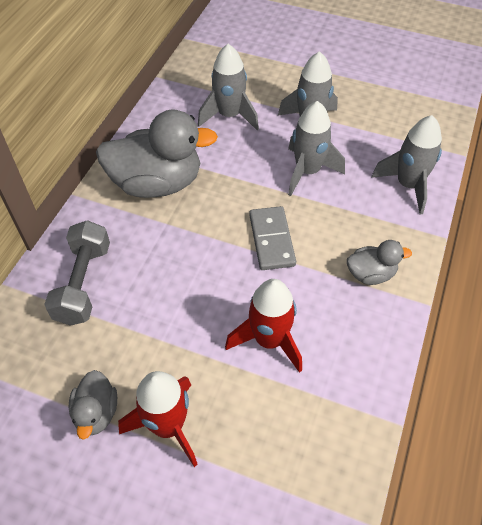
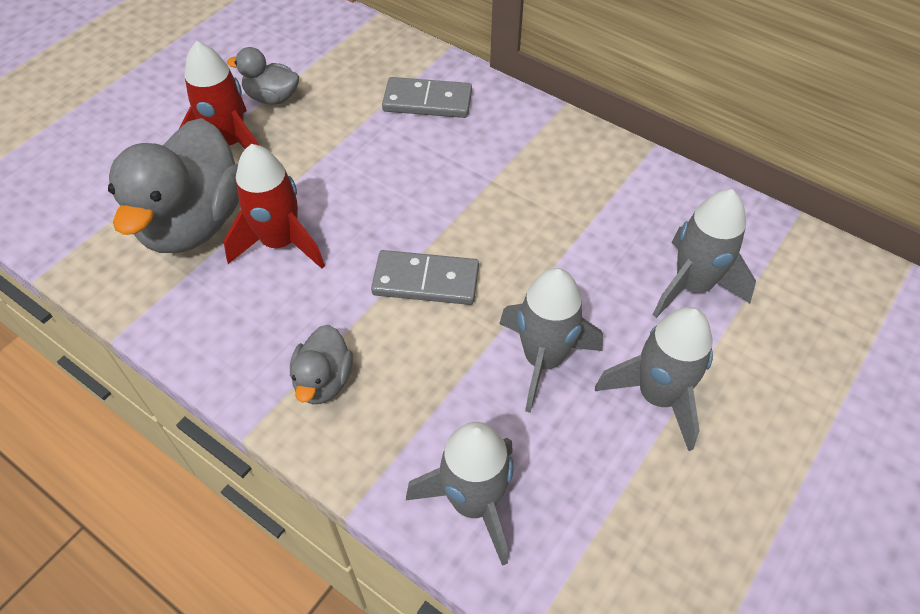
camera: 105 degrees right, 0 degrees up
grey dumbbell [44,220,110,326] -> grey domino [382,77,472,118]
grey duck [96,109,218,198] -> grey duck moved to [108,118,239,253]

